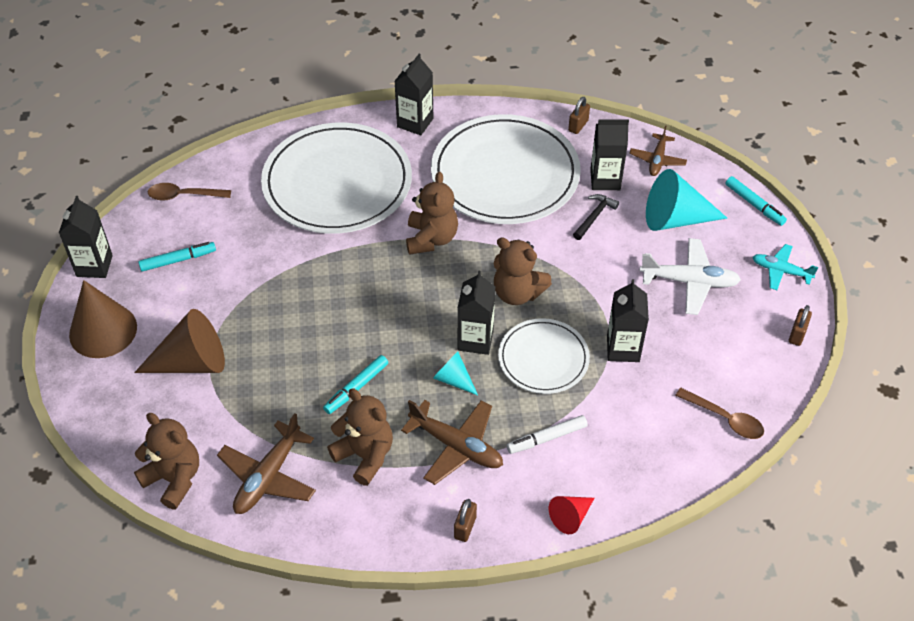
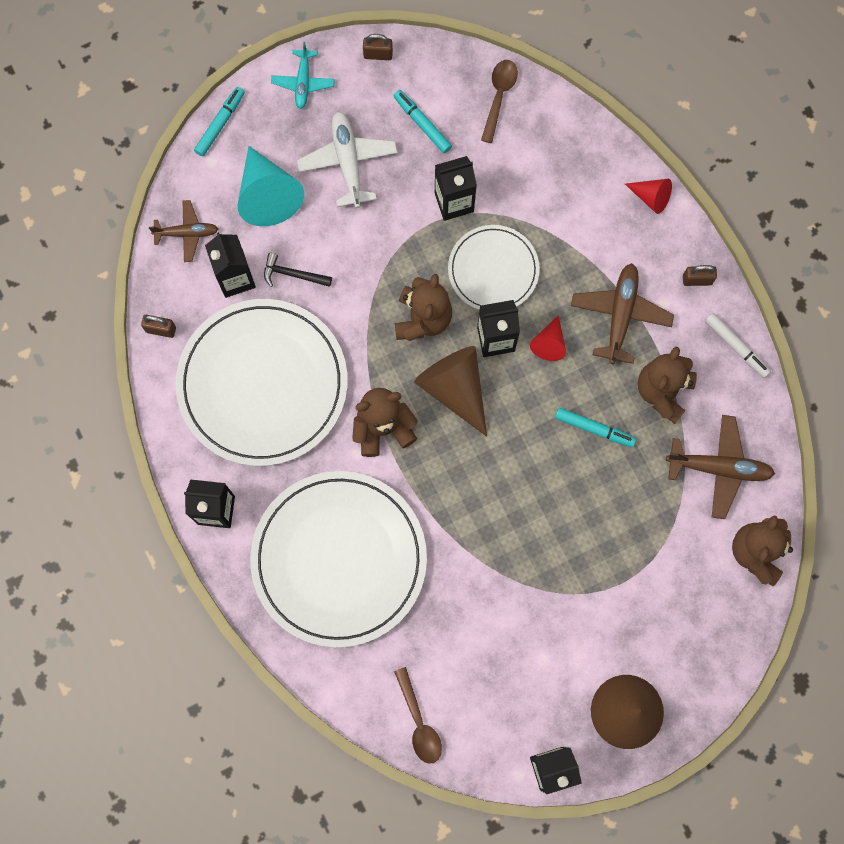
camera: 110 degrees left, 25 degrees up
brown cone [134,309,225,373] -> brown cone moved to [414,346,487,437]
turquoise marker [138,242,216,272] -> turquoise marker moved to [393,90,452,153]
turquoise cone [433,352,478,395] -> red cone [530,315,566,361]
white marker [507,415,588,454] -> white marker moved to [705,313,771,378]

